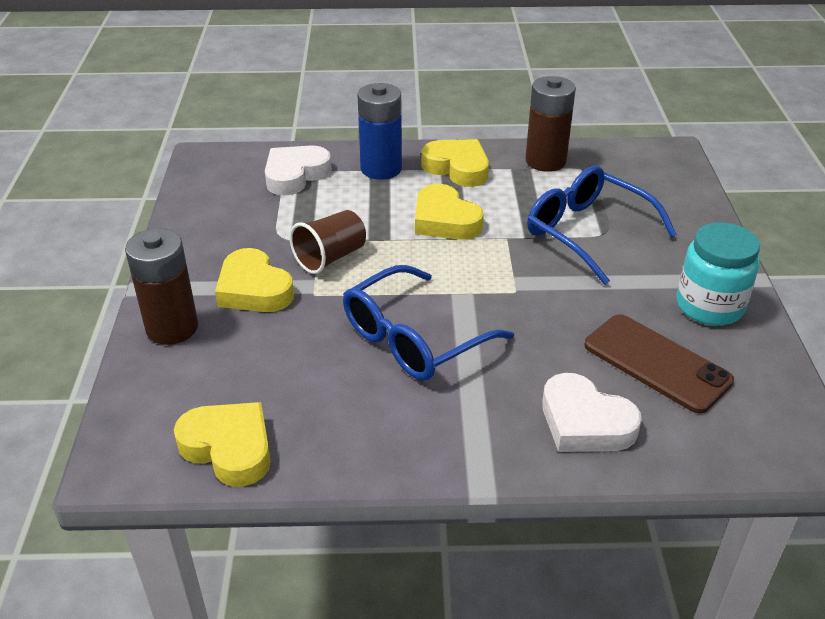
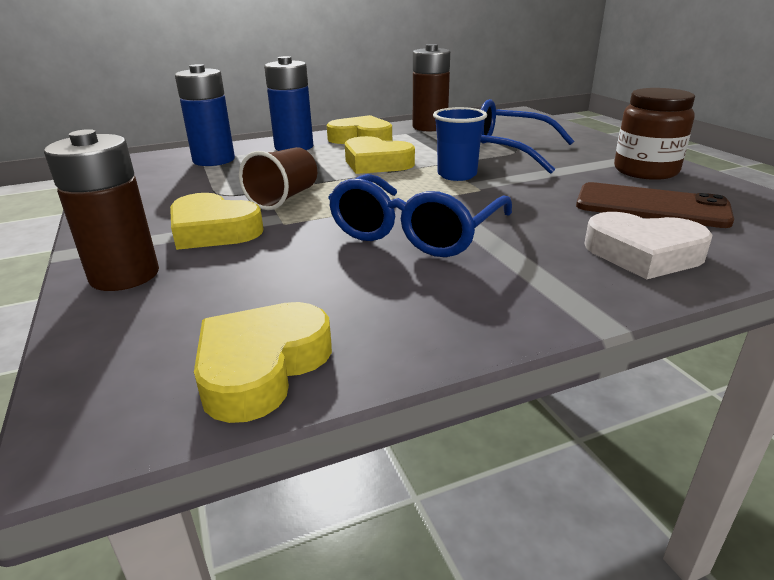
camera: 20 degrees left, 10 degrees down
yellow heart [174,402,271,487] -> yellow heart turned 75 degrees counterclockwise [194,302,332,423]
white heart [265,145,332,196] -> blue battery [175,64,235,166]
turquoise jar [676,222,760,326] -> brown jar [614,88,695,180]
none -> blue cup [433,107,487,181]

